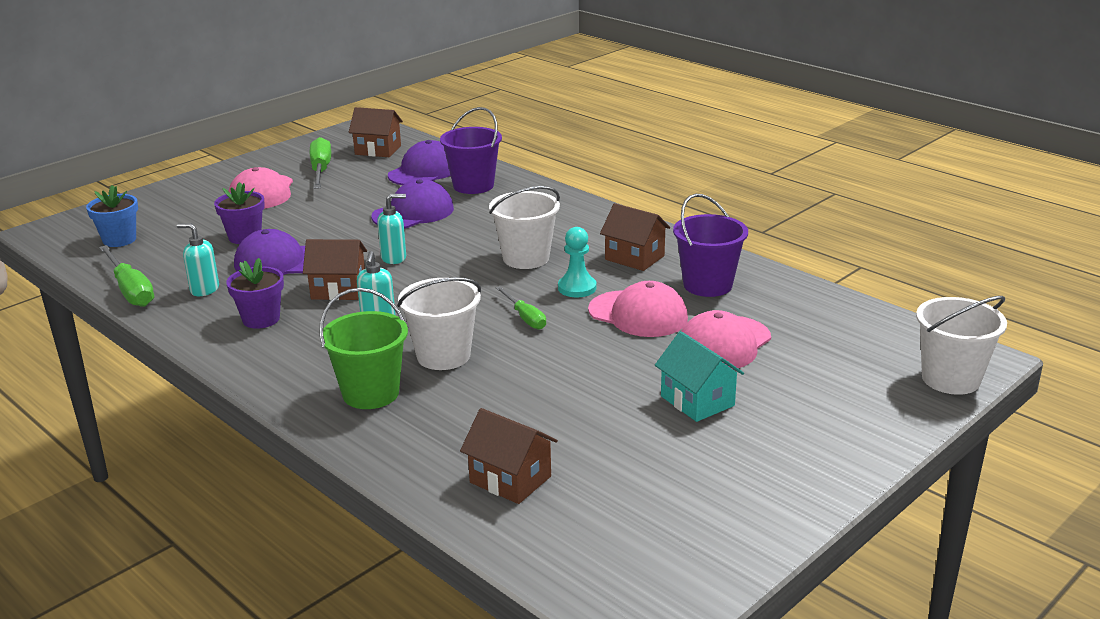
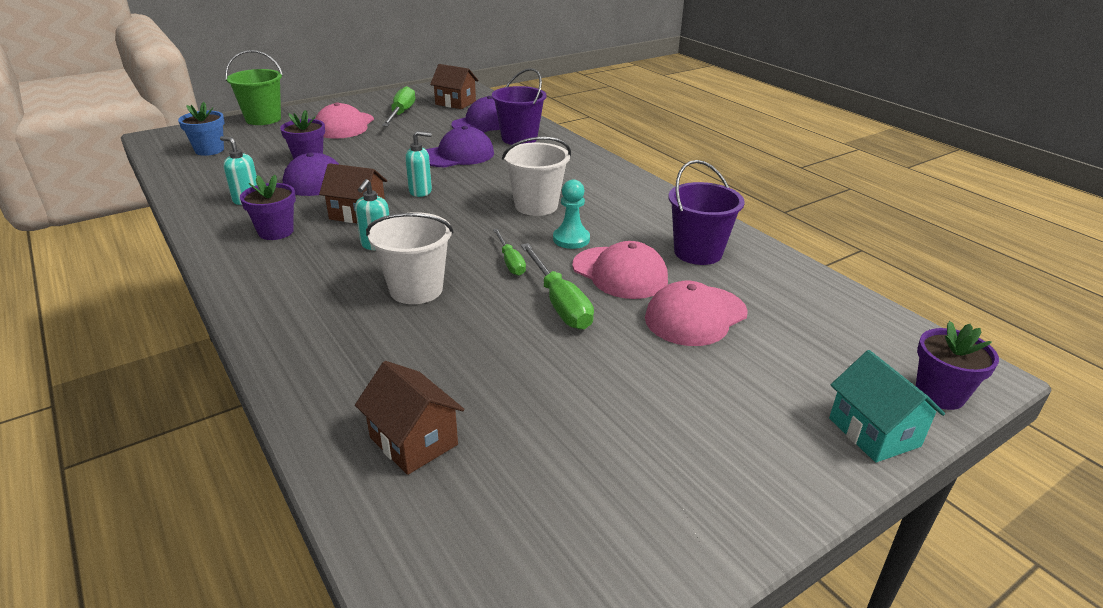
camera: 10 degrees right, 5 degrees up
green screwdriver [99,245,154,307] -> green screwdriver moved to [521,243,594,330]
green bucket [320,288,408,409] -> green bucket moved to [225,50,283,125]
brown house [600,203,670,271] -> none
turquoise house [655,331,744,422] -> turquoise house moved to [829,350,945,462]
white bucket [916,296,1007,395] -> purple flower pot [916,321,999,410]

